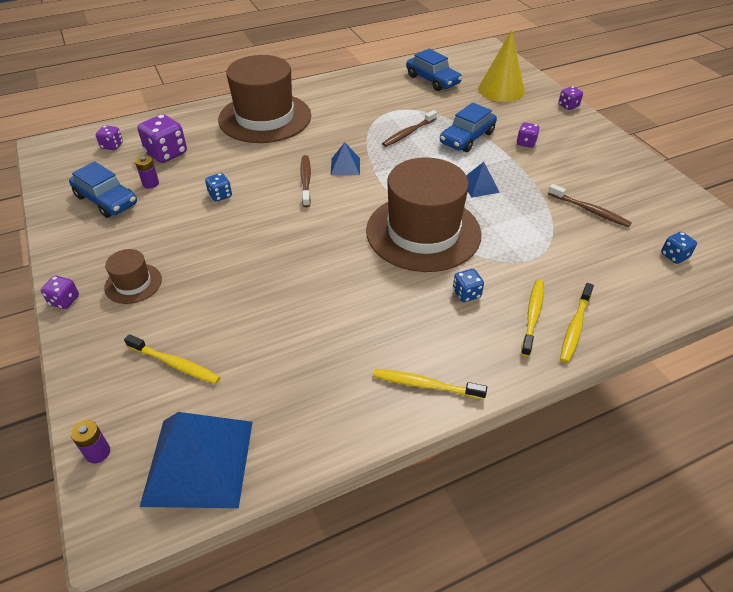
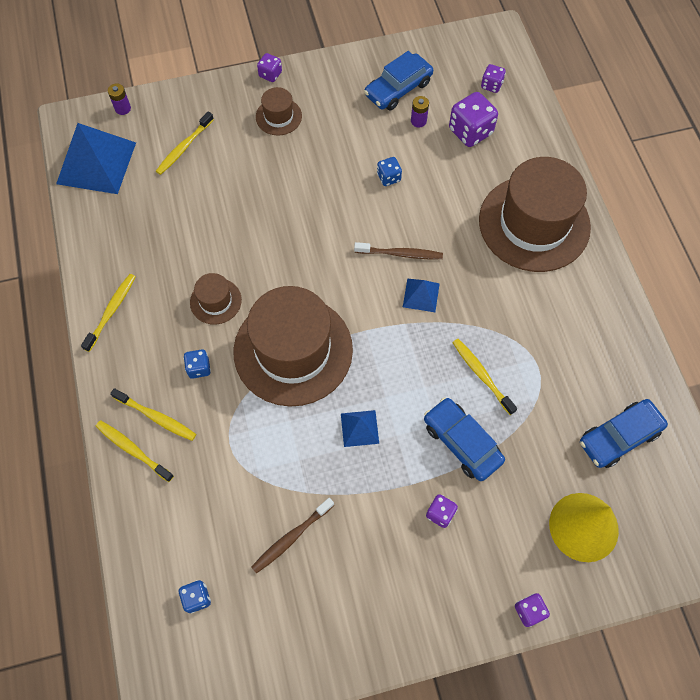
camera: 100 degrees right, 20 degrees up
brown toothbrush [382,110,437,147] -> yellow toothbrush [452,339,517,415]
none -> brown hat [190,273,242,325]

